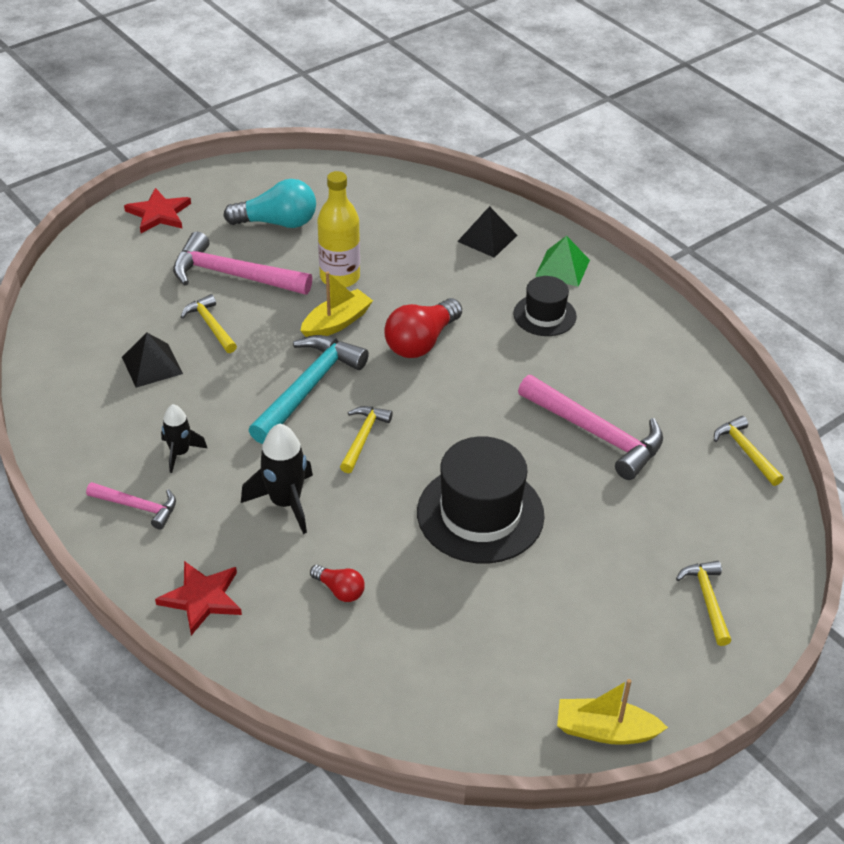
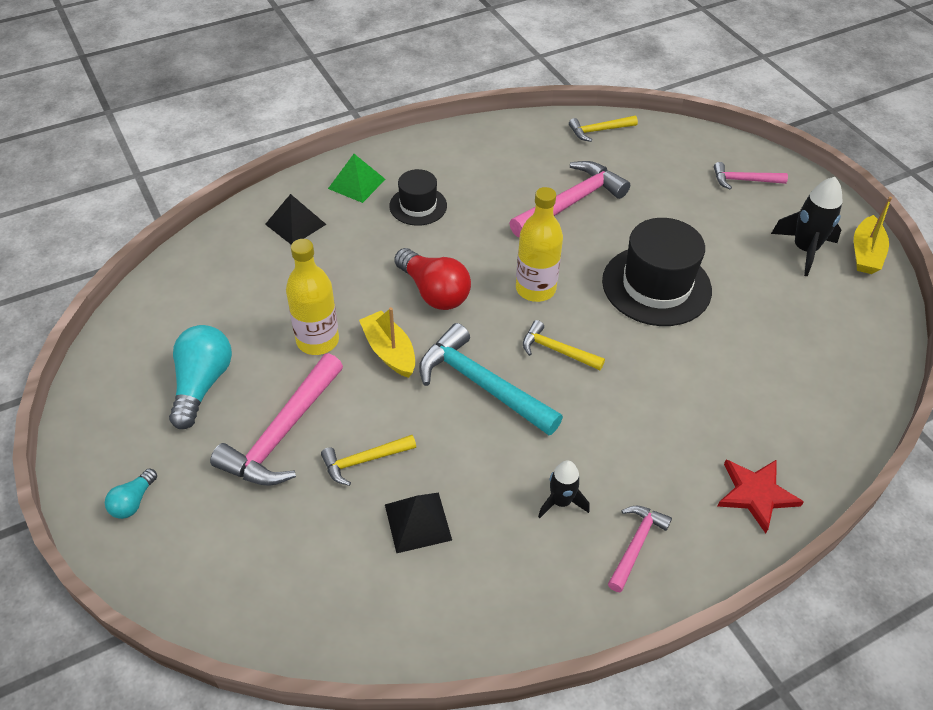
camera: 80 degrees left, 5 degrees up
red star [124,188,191,233] -> turquoise light bulb [105,468,157,519]
black rocket [241,423,313,534] -> black rocket moved to [771,177,843,276]
red light bulb [310,565,365,602] -> none
yellow hammer [676,561,731,646] -> pink hammer [714,162,788,189]
none -> yellow bottle [516,187,563,302]

